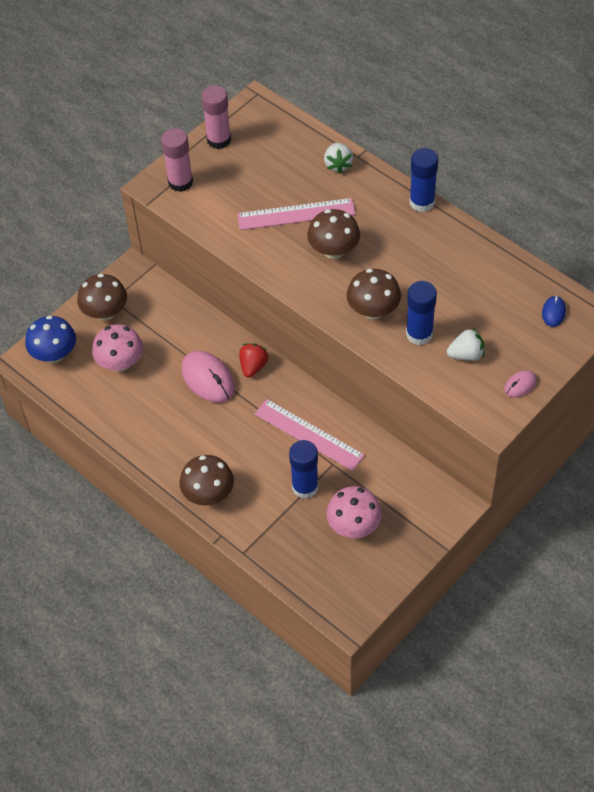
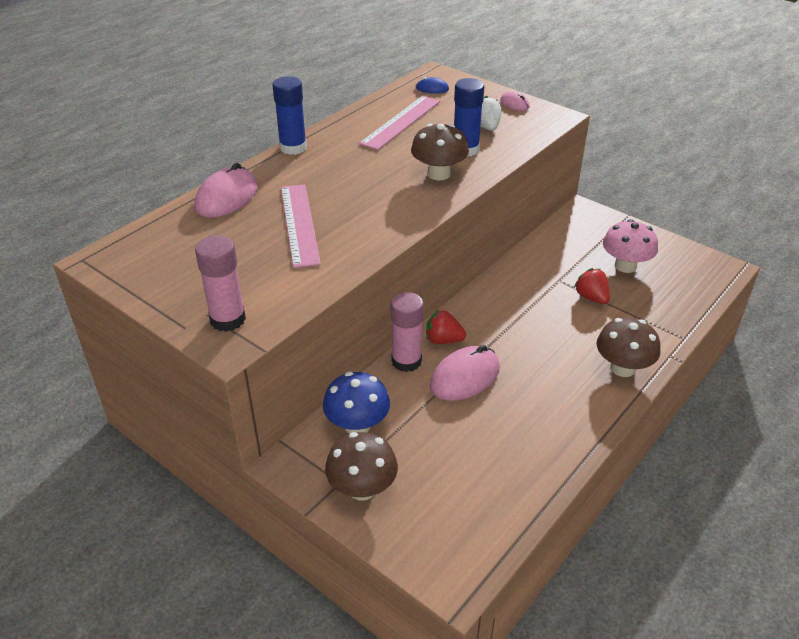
camera: 95 degrees left, 15 degrees down
blue mushroom [25,315,76,363] -> blue mushroom moved to [323,372,390,434]
pink mushroom [92,324,143,372] -> none
pink glue stick [201,85,231,149] -> pink glue stick moved to [391,292,424,372]
pink ruler [254,399,365,471] -> pink ruler moved to [359,96,440,150]
blue glue stick [289,440,318,499] -> red strawberry [574,268,610,304]
brown mushroom [307,209,360,259] -> none
white strawberry [324,143,353,174] -> pink mouse [195,163,258,218]

